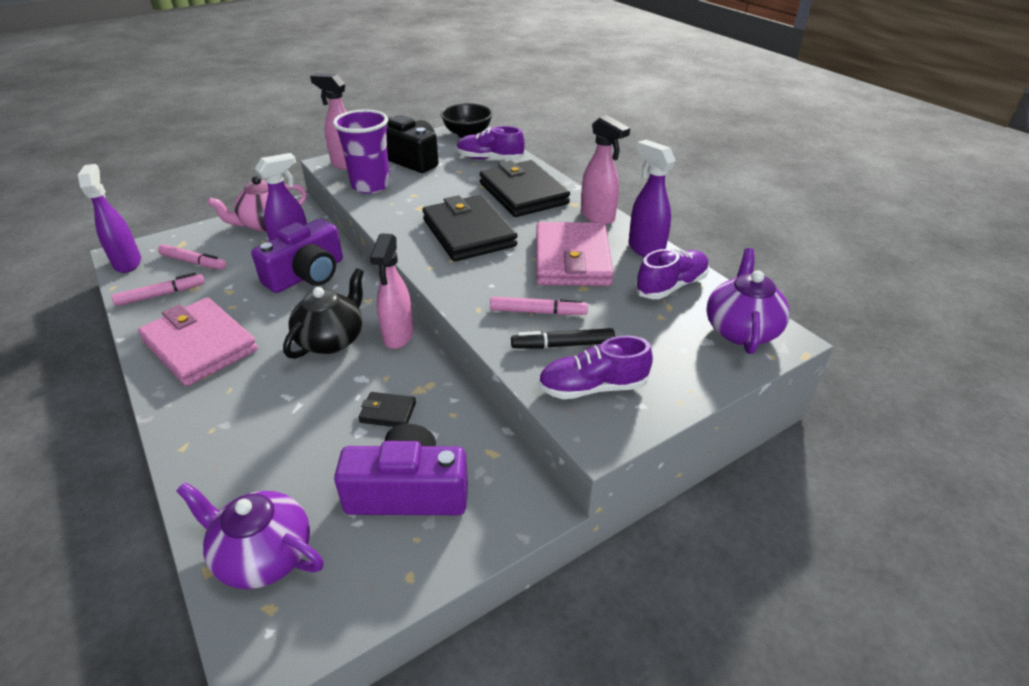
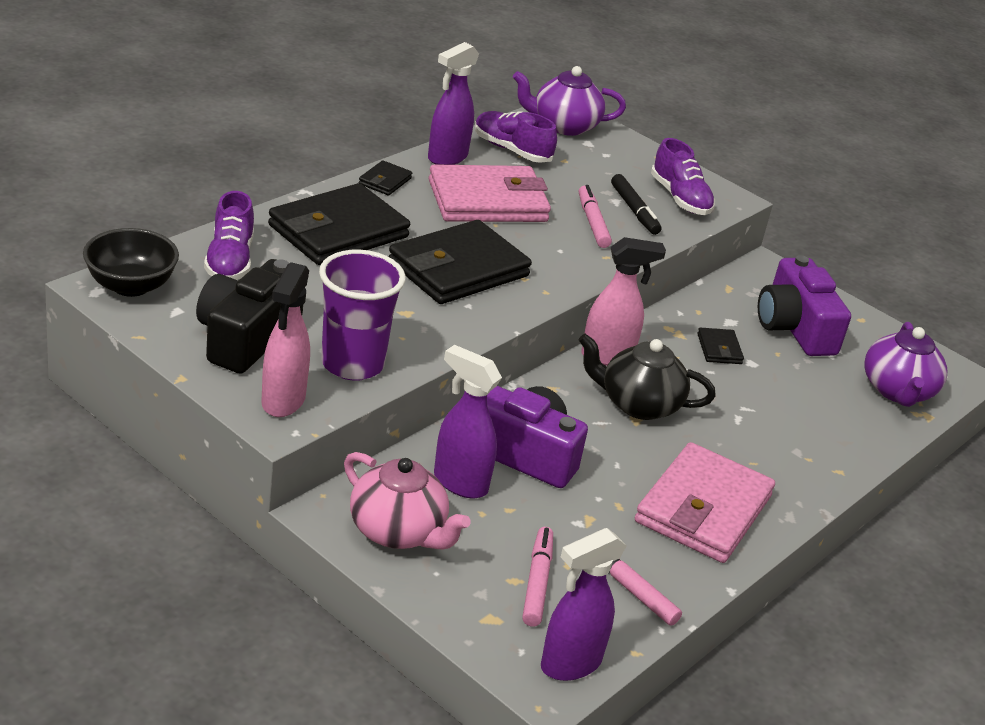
camera: 110 degrees left, 5 degrees down
pink spray bottle [581,115,630,225] -> black wallet [359,160,412,196]

